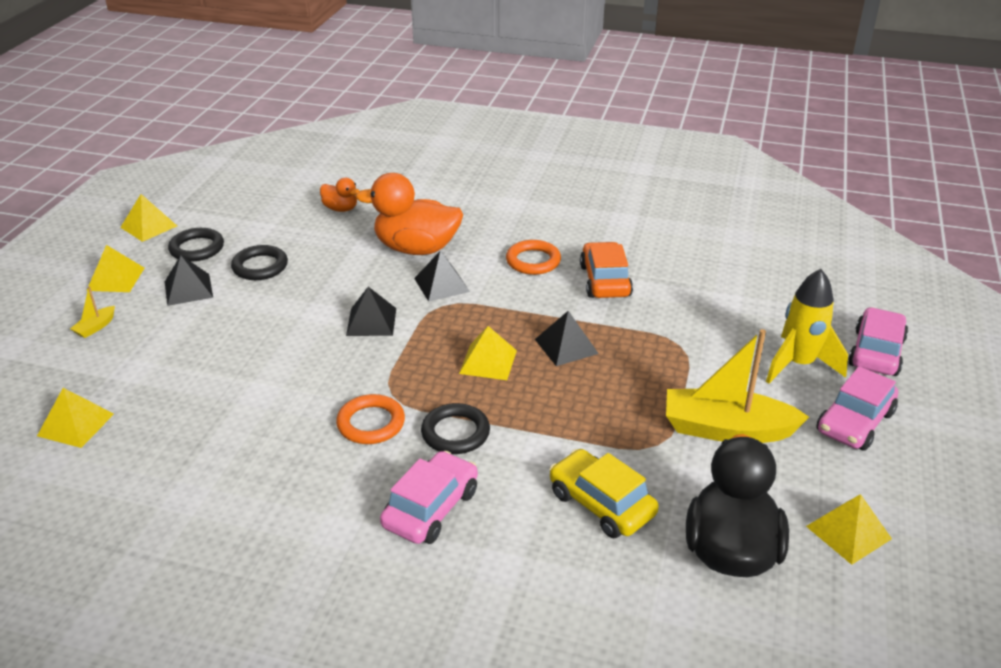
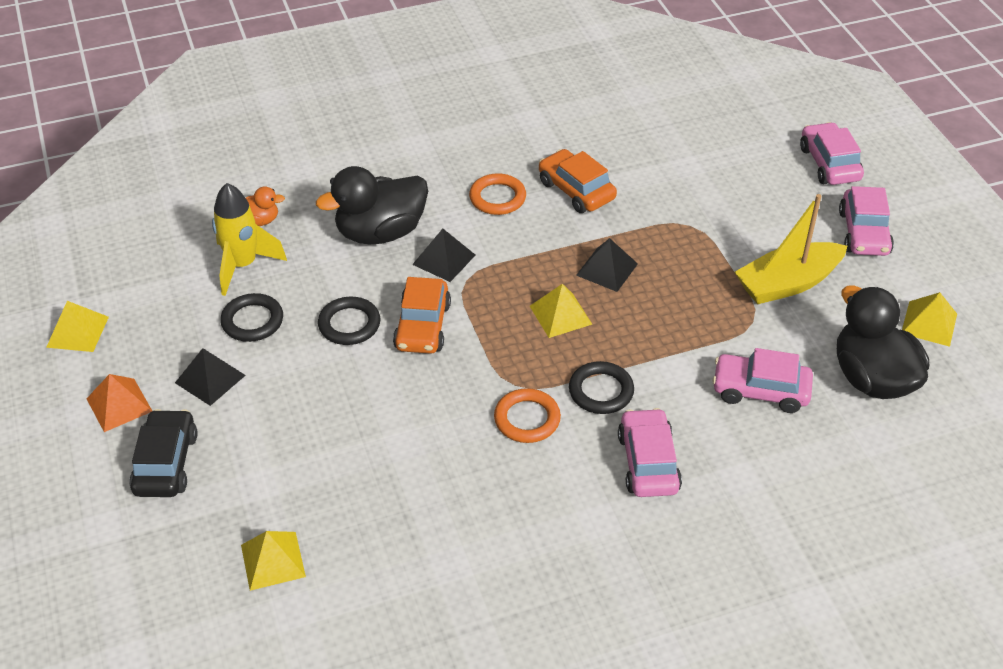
camera: 35 degrees left, 10 degrees up
yellow boat [70,287,115,338] -> black car [129,409,198,497]
yellow pyramid [87,245,144,292] -> orange pyramid [86,374,152,432]
black ring [168,228,224,262] -> black ring moved to [318,297,381,345]
black pyramid [346,287,396,336] -> orange car [393,277,451,354]
orange duck [356,173,463,255] -> black duck [316,166,428,245]
yellow car [550,449,659,538] -> pink car [712,348,813,413]
yellow rocket [766,269,848,383] -> yellow rocket moved to [212,183,287,296]

